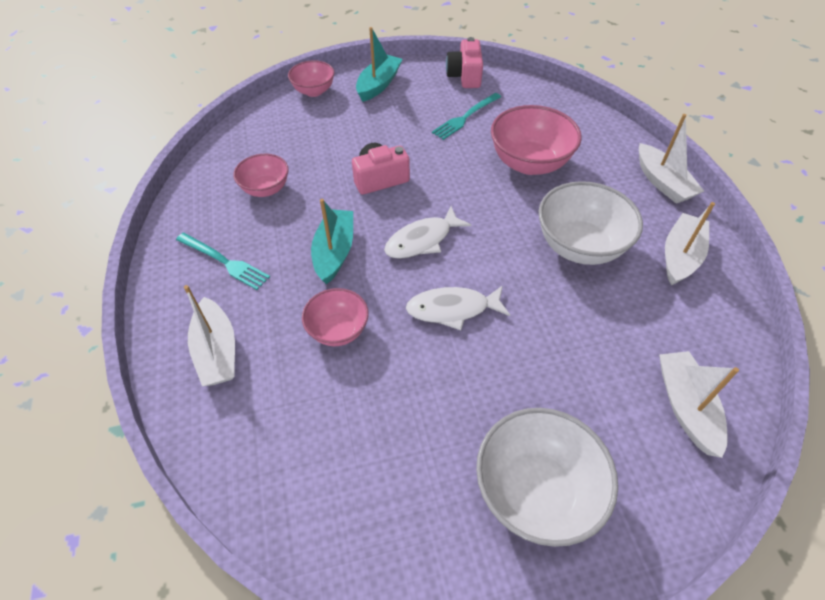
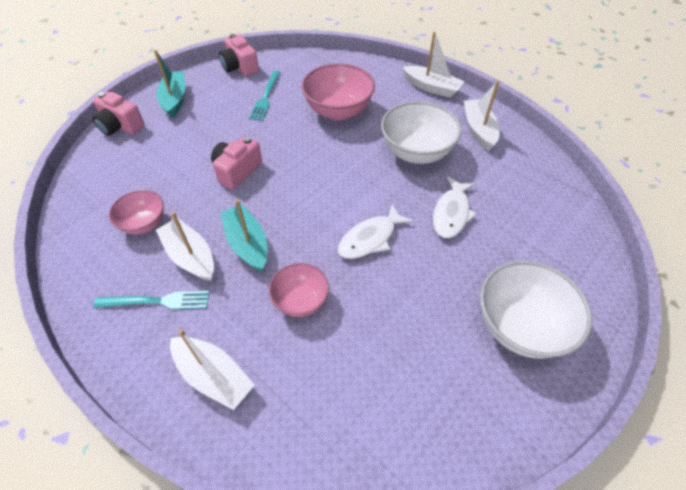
camera: 35 degrees left, 0 degrees up
pink bowl [288,60,334,97] -> pink camera [92,91,145,136]
white fish [384,206,471,259] -> white fish moved to [433,176,477,238]
white boat [659,351,739,458] -> white boat moved to [156,212,214,281]

